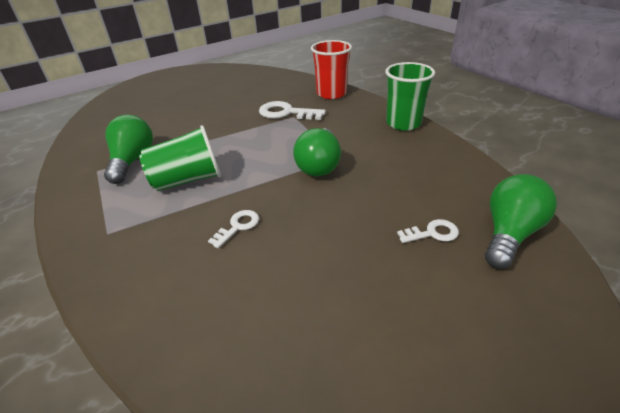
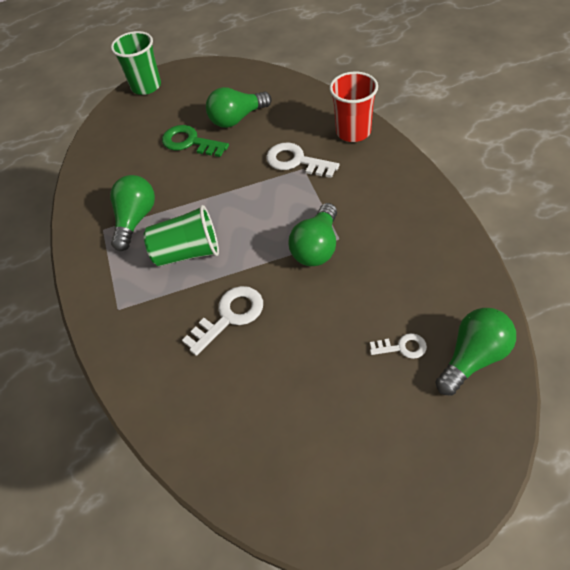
camera: 15 degrees right, 15 degrees up
white key [208,210,259,248] -> white key [182,286,263,356], size x1.73
green cup [385,62,435,131] -> green cup moved to [111,31,161,95]
none -> green key [162,125,229,157]
none -> green light bulb [206,87,272,128]

